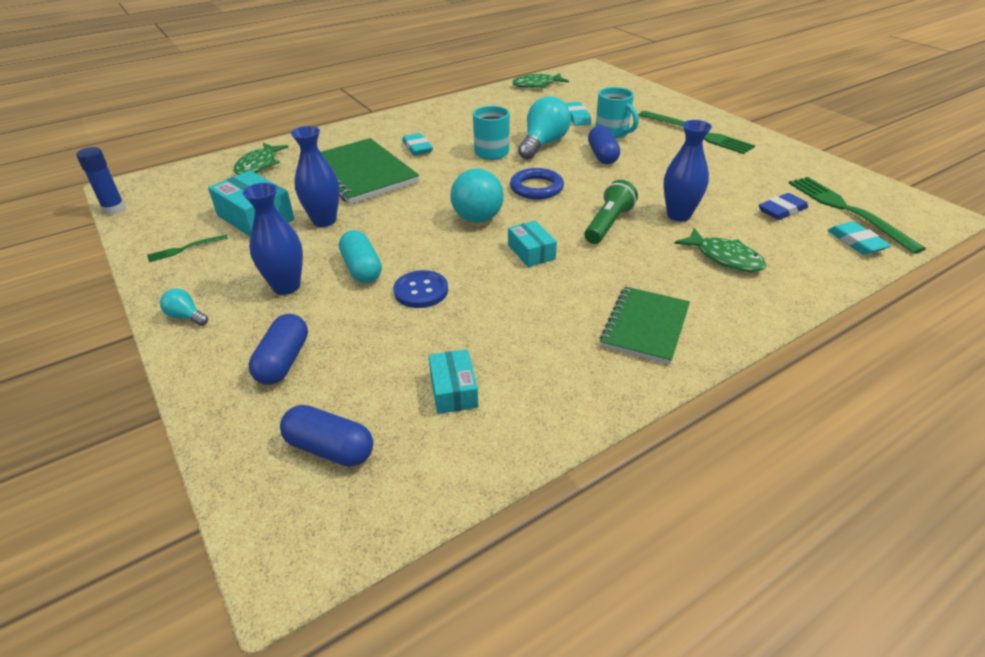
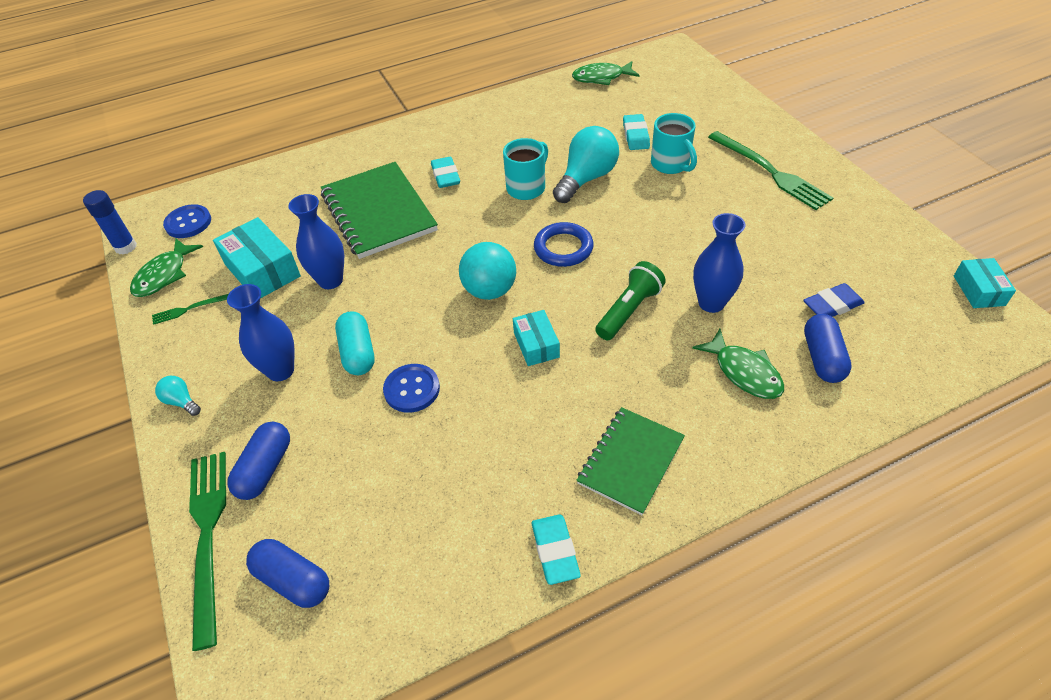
camera: 10 degrees right, 10 degrees up
green fish [234,143,288,175] -> green fish moved to [130,238,203,297]
turquoise box [429,349,479,414] -> turquoise box moved to [954,258,1016,308]
blue capsule [588,126,620,164] -> blue capsule moved to [804,314,852,383]
green fork [789,177,926,254] -> green fork moved to [189,452,226,651]
turquoise eraser [827,222,891,255] -> turquoise eraser moved to [531,514,581,585]
none -> blue button [163,204,211,238]

